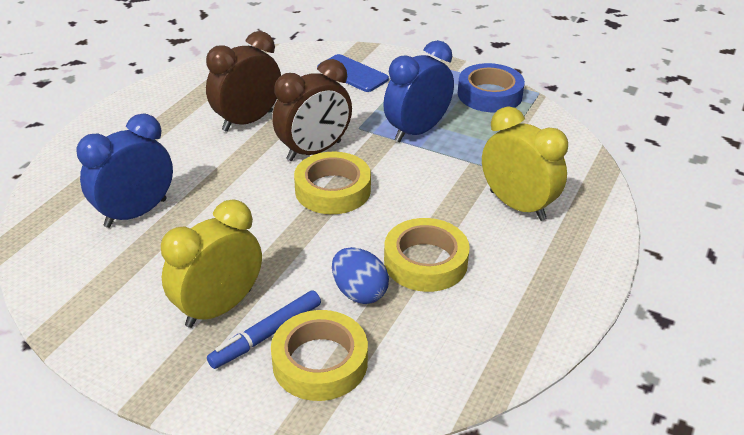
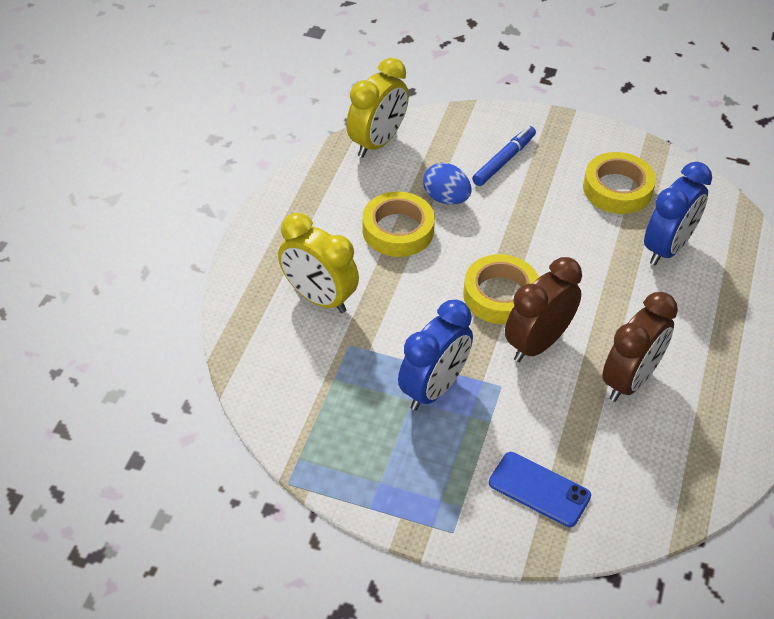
camera: 170 degrees right, 10 degrees up
yellow clock [161,199,262,328] -> yellow clock moved to [346,58,409,158]
yellow tape [271,310,368,401] -> yellow tape moved to [583,152,656,214]
blue tape [458,63,525,112] -> none

